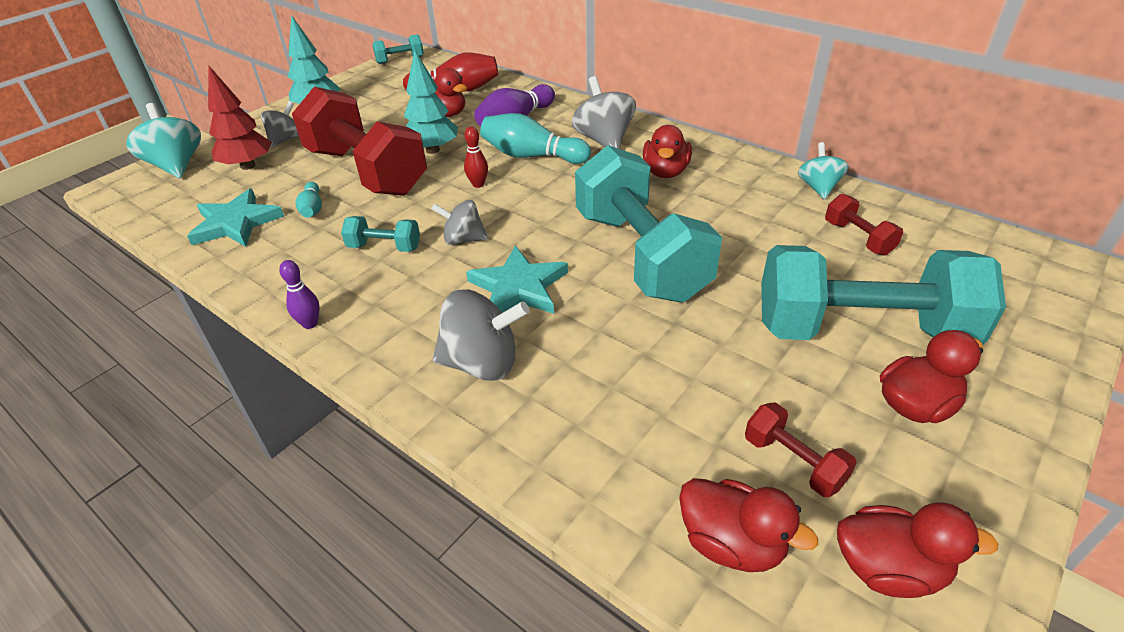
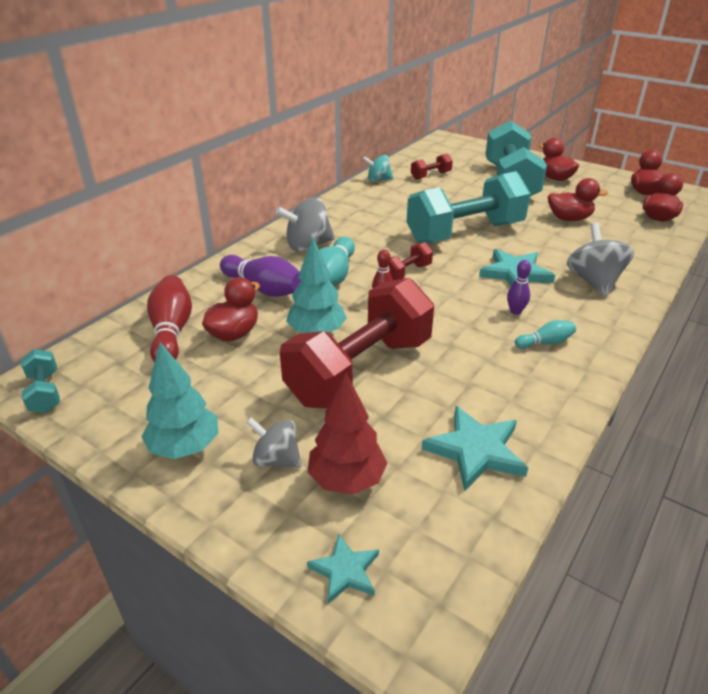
camera: 95 degrees left, 5 degrees down
turquoise spinning top [126,103,201,178] -> turquoise star [307,534,379,604]
purple bowling pin [279,260,320,329] -> purple bowling pin moved to [507,260,531,315]
turquoise bowling pin [295,182,322,218] -> turquoise bowling pin moved to [515,320,576,349]
turquoise dumbbell [341,216,420,252] -> none
grey spinning top [432,200,488,245] -> none
red duck [643,125,692,178] -> red duck moved to [548,178,608,221]
red dumbbell [745,402,856,497] -> red dumbbell moved to [389,242,433,280]

